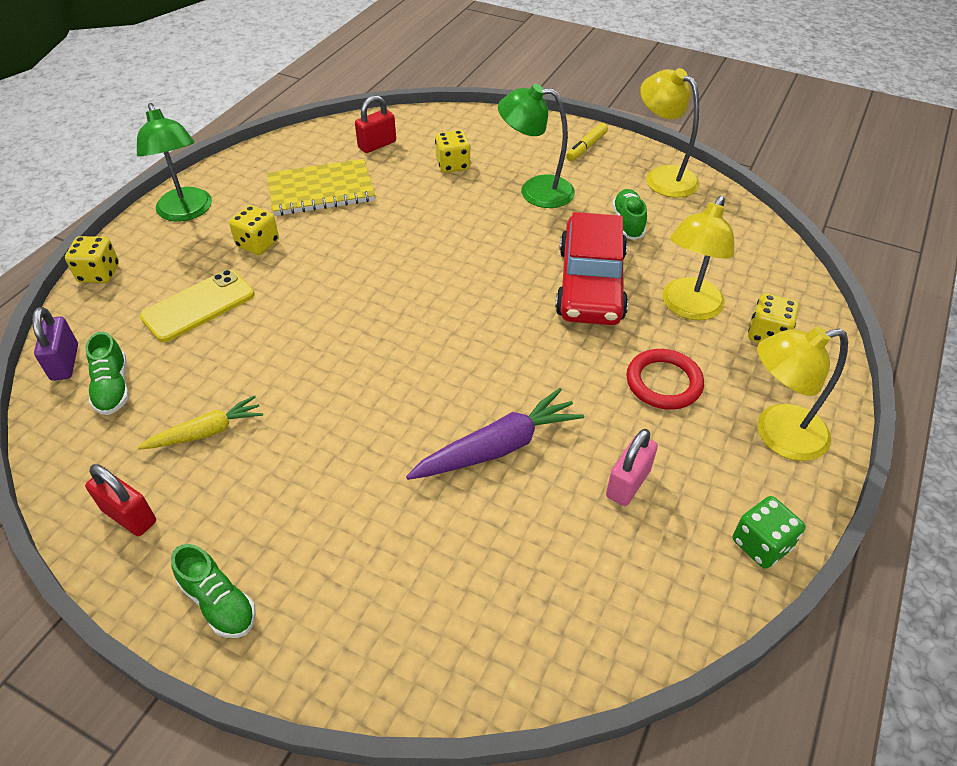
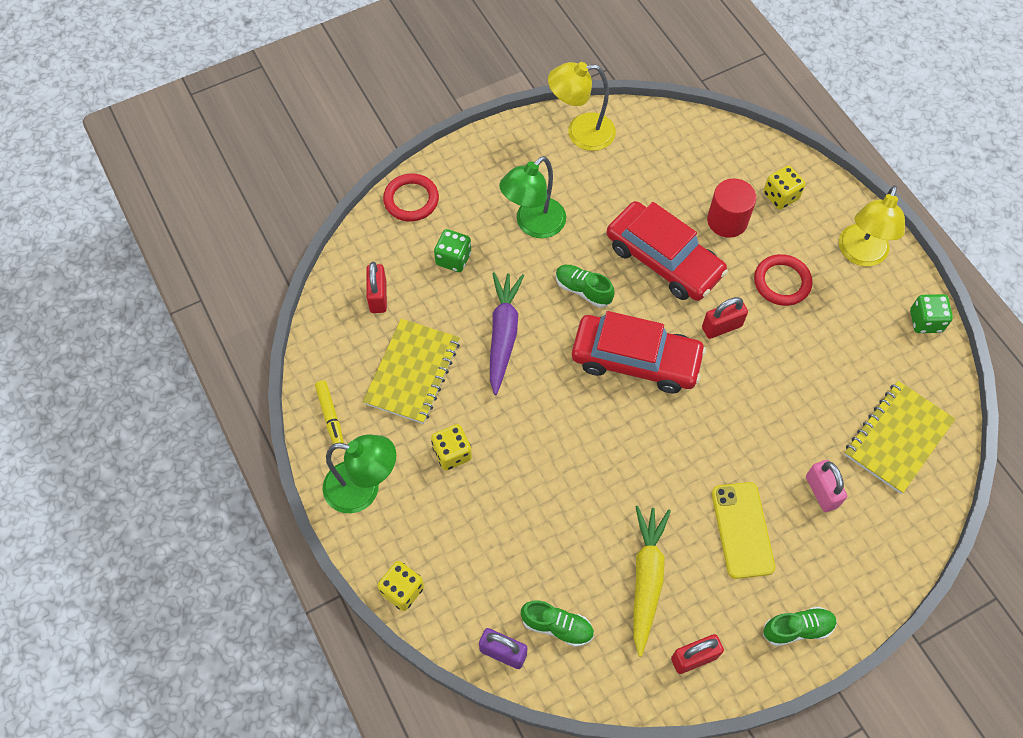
camera: 55 degrees left, 15 degrees up
yellow carrot [137,395,263,450] -> yellow carrot [633,506,671,657], size x1.54
yellow phone [140,269,254,342] -> yellow phone moved to [712,482,775,579]
purple carrot [406,388,584,480] -> purple carrot moved to [490,272,524,395]
yellow dice [435,130,471,173] -> green dice [434,229,471,272]
yellow marker [566,123,608,161] -> yellow marker moved to [315,380,344,444]
pink padlock [606,429,658,506] -> pink padlock moved to [806,460,847,512]
green shoe [612,189,647,240] -> green shoe moved to [556,265,615,308]
yellow lamp [662,196,734,320] -> red cylinder [707,178,756,238]
none -> red ring [383,174,439,221]
none -> red car [572,311,706,393]
none -> red padlock [702,297,748,339]
none -> yellow notebook [844,381,955,494]

